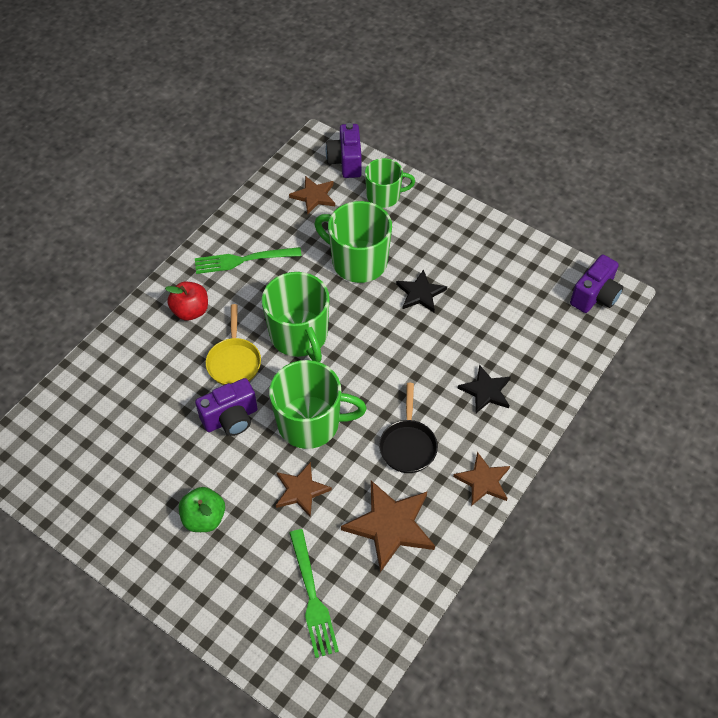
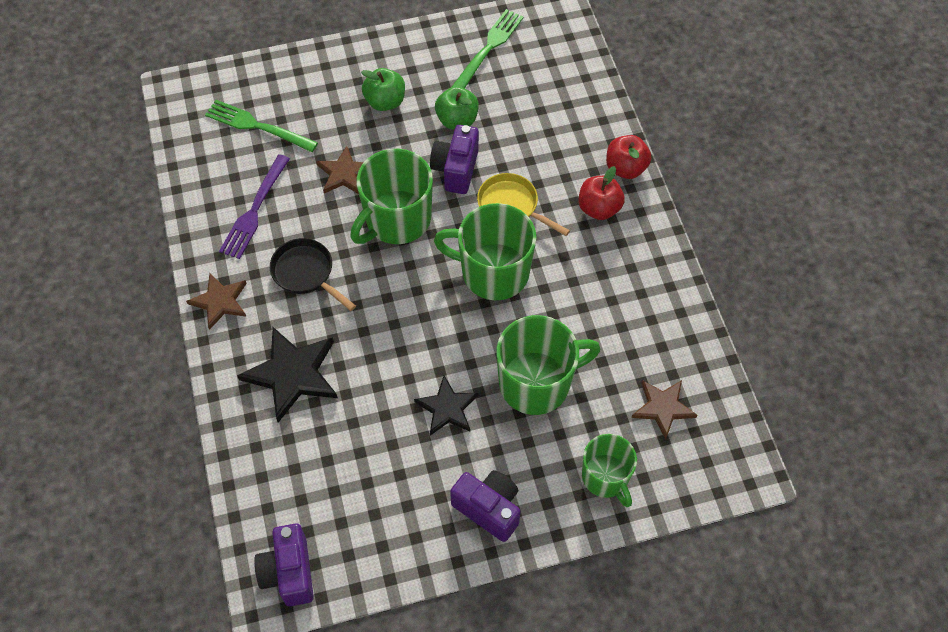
camera: 130 degrees right, 5 degrees up
green fork [195,247,302,274] -> green fork moved to [452,9,524,89]
purple camera [326,123,362,178] -> purple camera moved to [450,470,521,542]
brown star [341,481,435,572] -> purple fork [219,154,290,259]
green mug [365,158,415,208] -> green mug turned 60 degrees counterclockwise [582,434,637,507]
black star [458,364,511,413] -> black star [237,327,338,423], size x1.59
none -> green apple [435,86,479,129]
none -> red apple [606,135,652,179]

